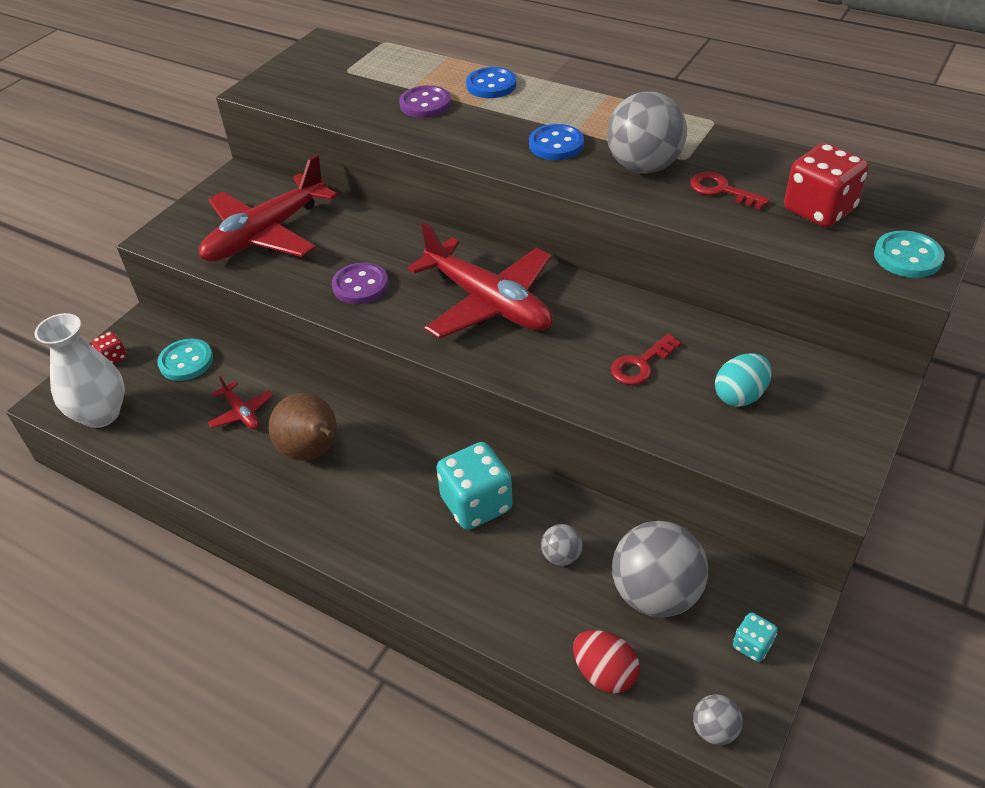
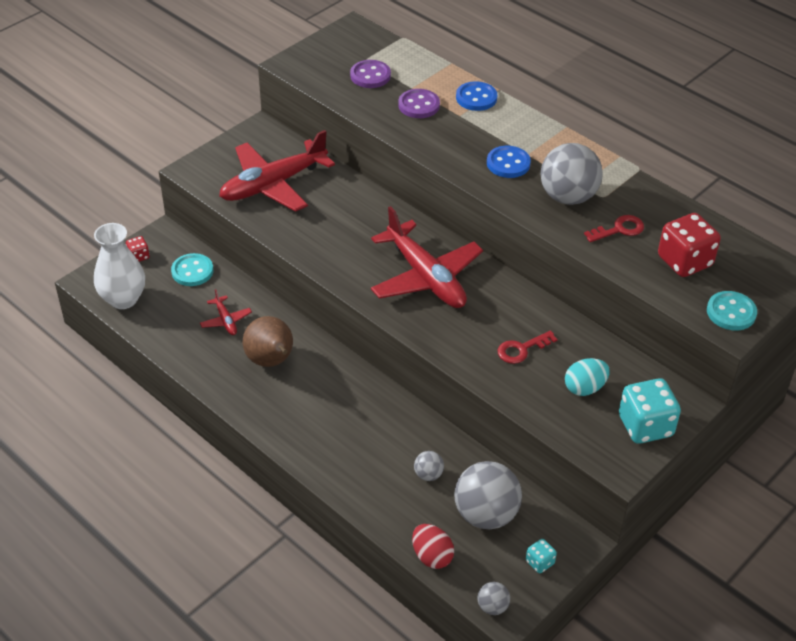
camera: 10 degrees right, 0 degrees up
purple button [332,262,389,304] -> purple button moved to [350,60,391,88]
turquoise dice [436,442,513,530] -> turquoise dice moved to [619,378,681,444]
red key [690,172,770,210] -> red key turned 105 degrees clockwise [584,215,644,242]

